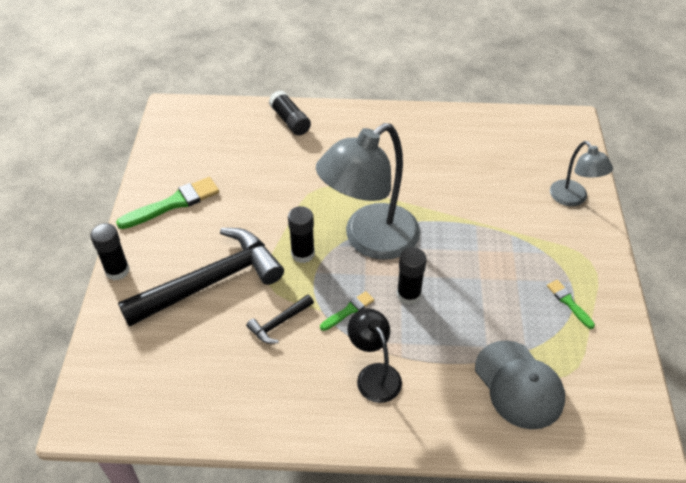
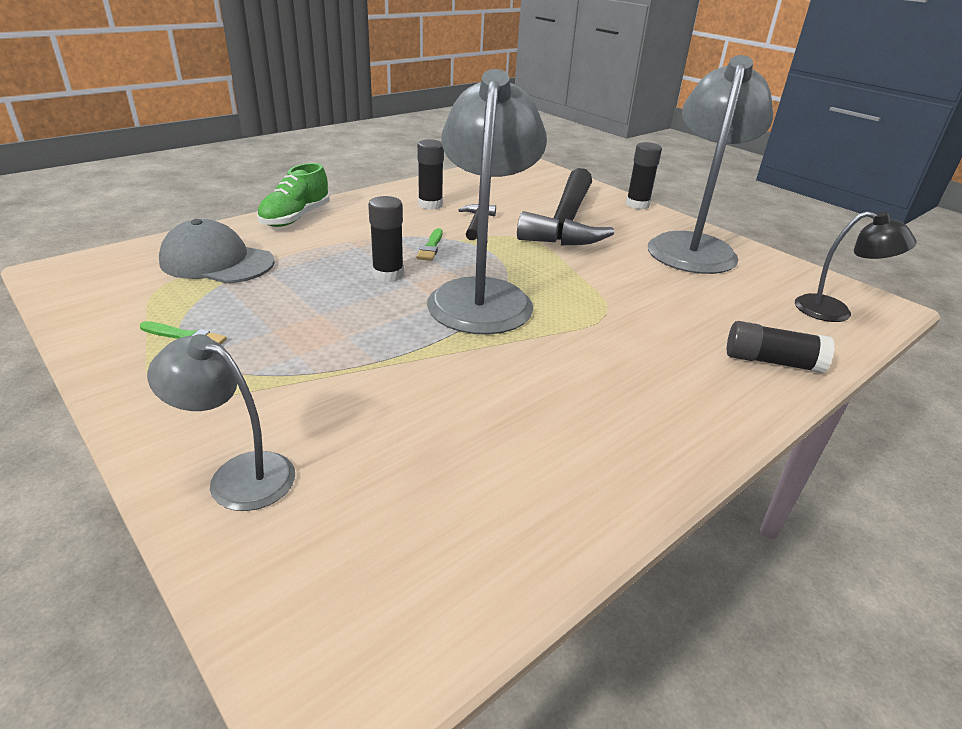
camera: 135 degrees right, 15 degrees down
green brush [116,177,219,229] -> grey lamp [648,55,773,274]
black glue stick [288,206,315,263] -> black glue stick moved to [417,139,444,210]
black lamp [347,308,402,403] -> black lamp moved to [795,211,916,322]
none -> green shoe [257,163,330,227]

